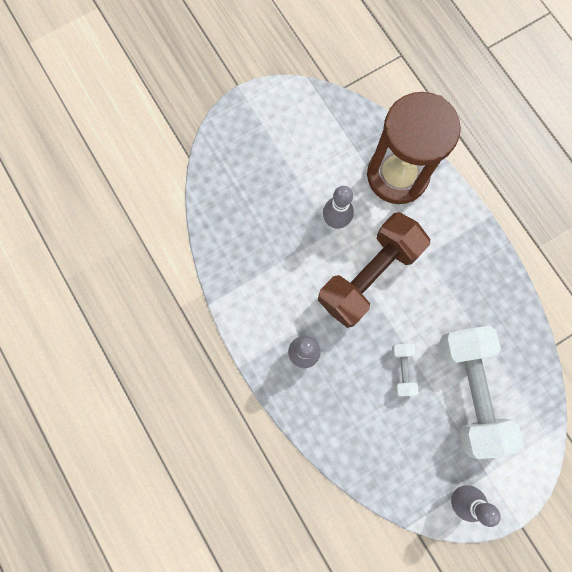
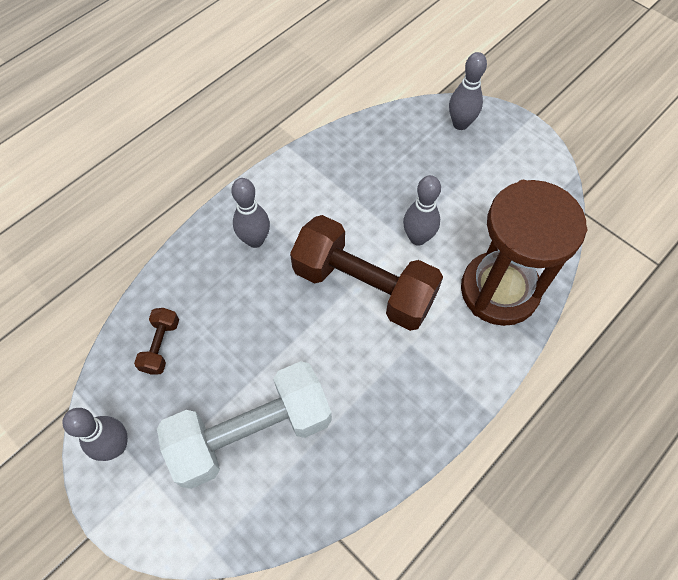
camera: 75 degrees right, 15 degrees down
white dumbbell [392,344,419,396] -> none
none -> brown dumbbell [134,308,179,375]
none -> grey bowling pin [449,52,487,130]

